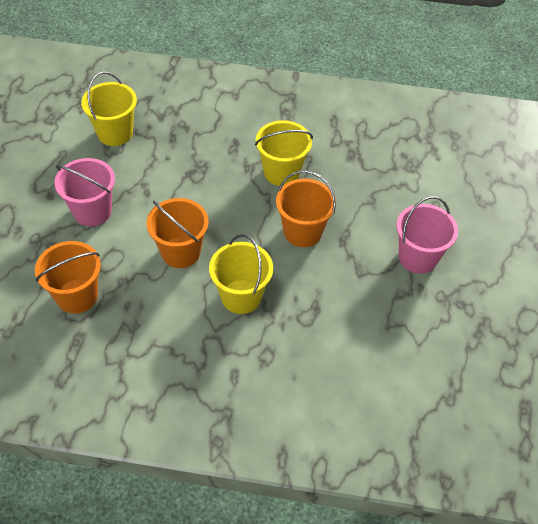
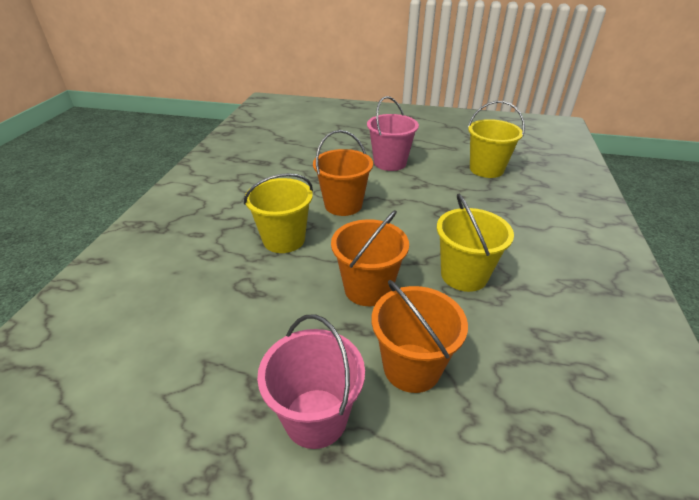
camera: 95 degrees right, 15 degrees down
orange bucket [35,241,101,314] -> orange bucket moved to [372,280,468,393]

